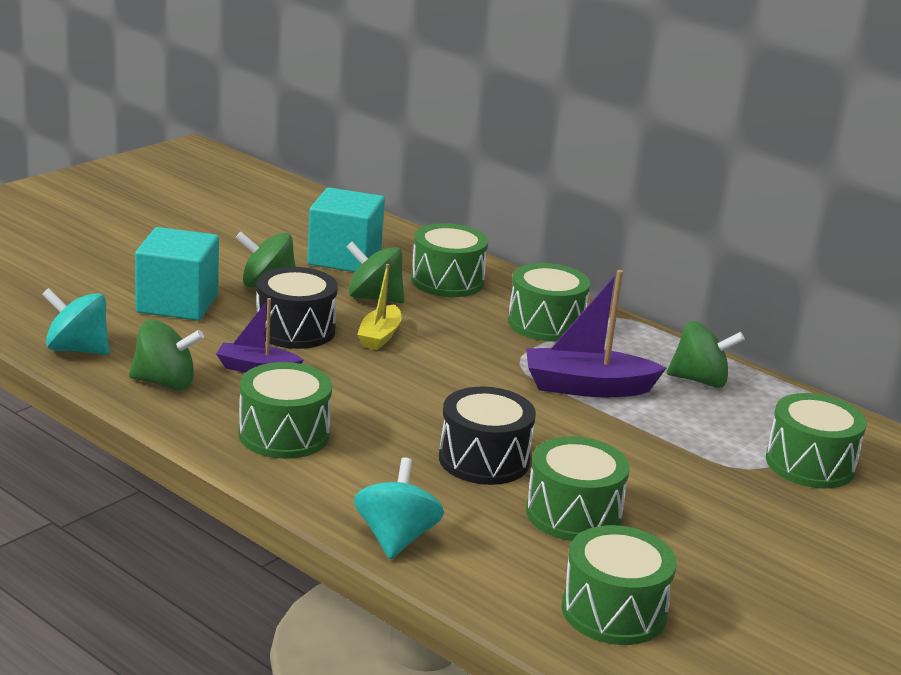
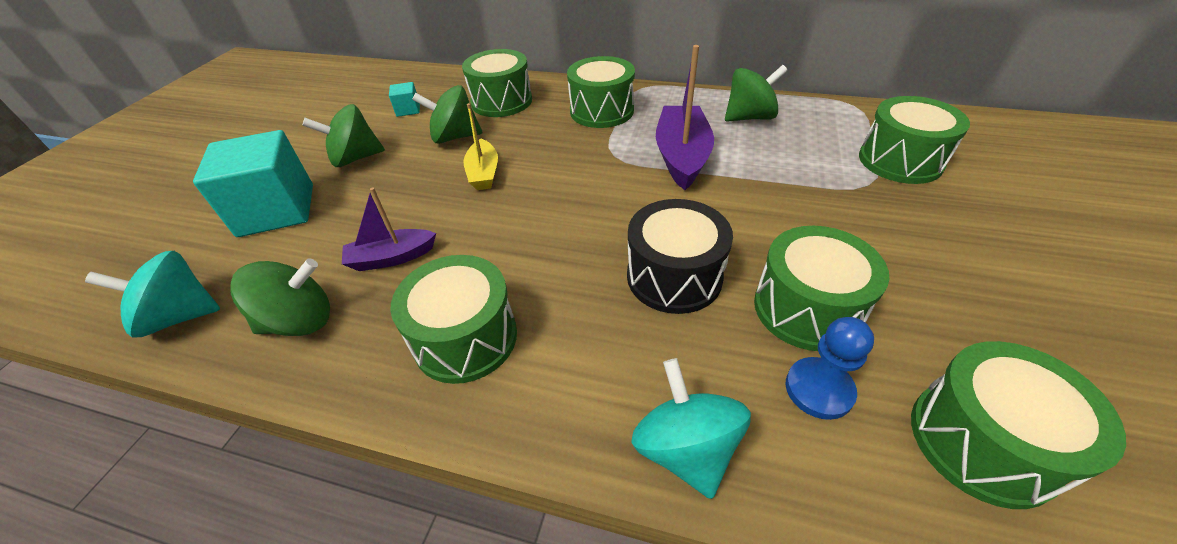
camera: 20 degrees left, 20 degrees up
black drum [256,267,338,349] -> none
turquoise cube [307,187,385,272] -> turquoise cube [389,82,420,117], size x0.44
purple boat [526,270,666,398] -> purple boat turned 120 degrees clockwise [656,45,714,190]
none -> blue pawn [785,317,874,420]

